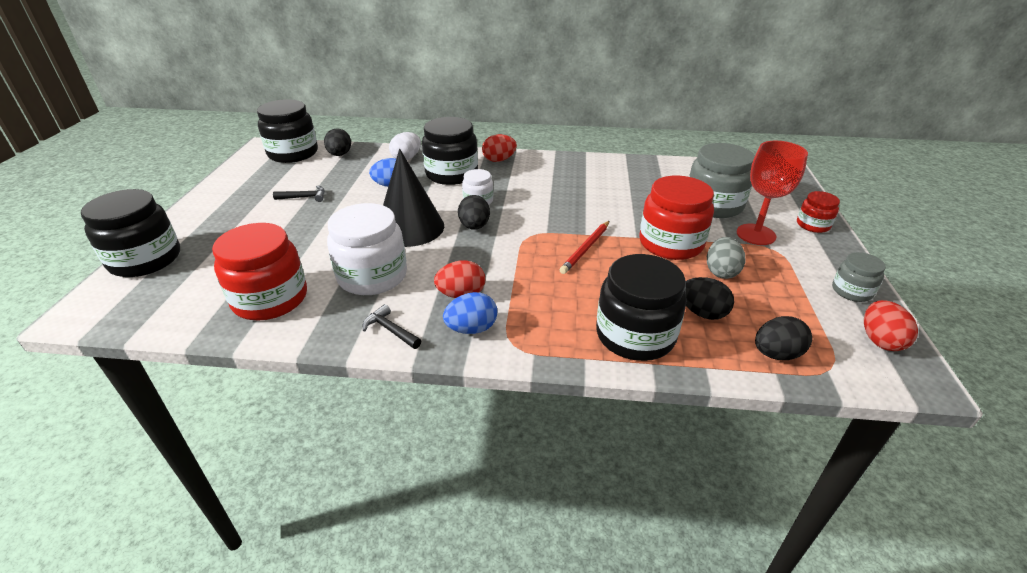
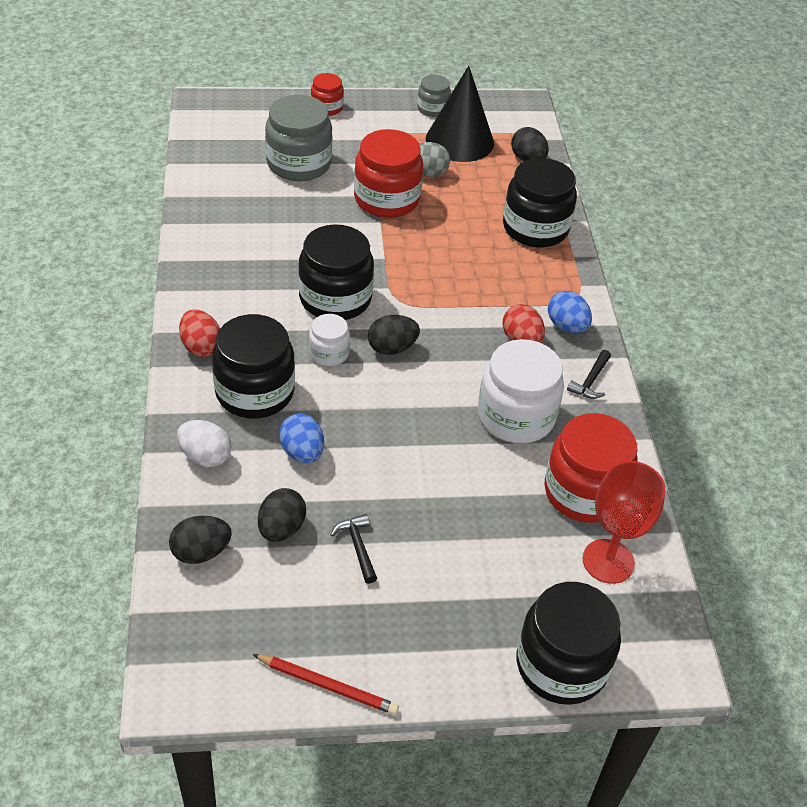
camera: 105 degrees left, 10 degrees up
black jar [257,99,318,163] -> black jar moved to [298,224,374,320]
black cone [383,149,444,247] -> black cone moved to [426,66,494,162]
red pencil [560,221,609,274] -> red pencil moved to [253,654,399,715]
black egg [684,277,734,320] -> black egg moved to [258,488,306,542]
red goblet [737,141,808,245] -> red goblet moved to [582,461,666,584]
red egg [864,300,918,351] -> none

